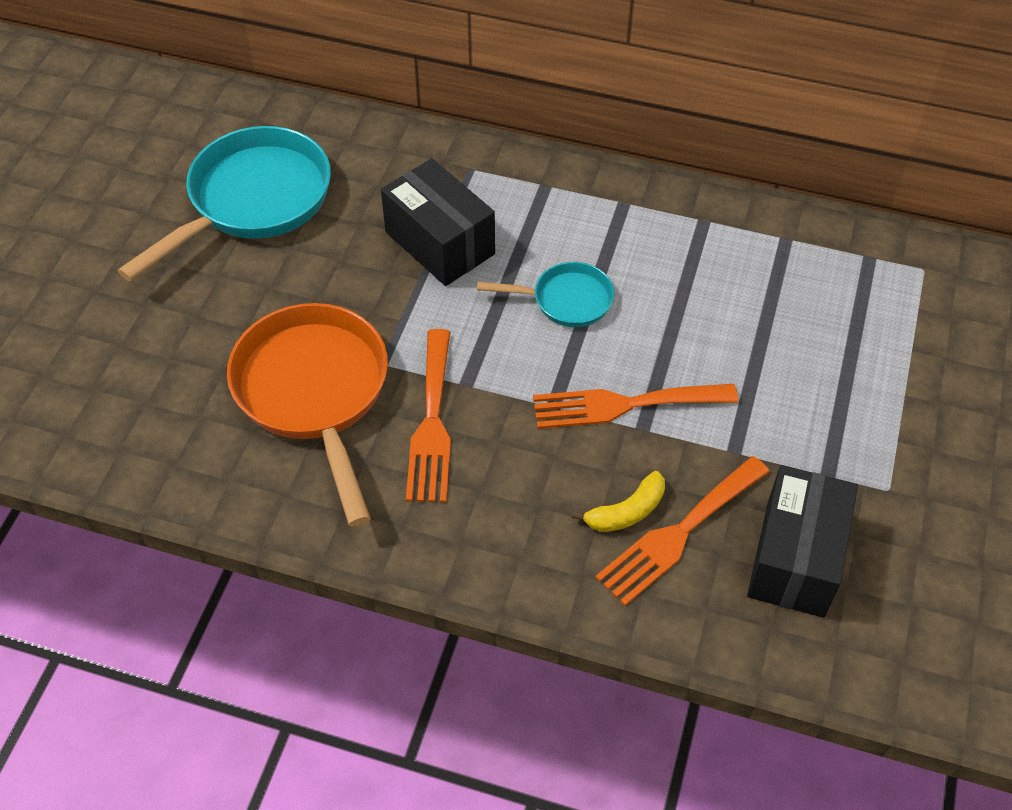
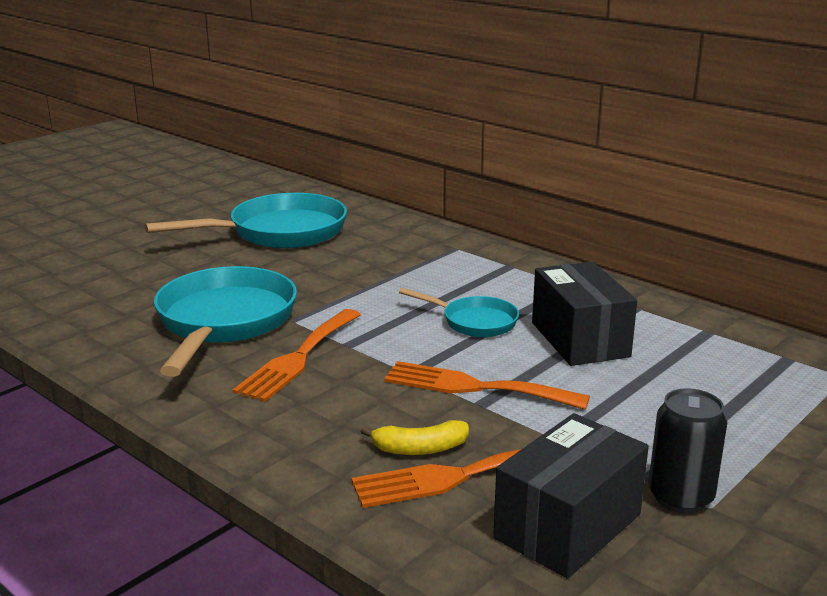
camera: 25 degrees right, 30 degrees down
orange pan [227,303,388,527] -> turquoise pan [154,266,297,377]
black box [381,158,495,286] -> black box moved to [532,262,637,366]
none -> black can [648,388,727,513]

